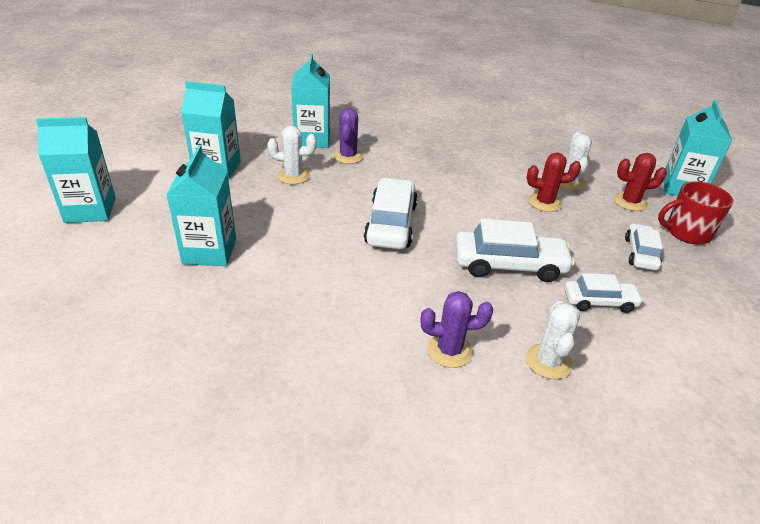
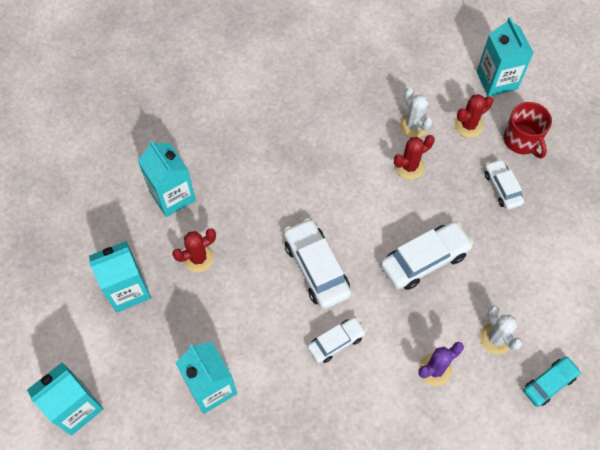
camera: 30 degrees left, 25 degrees up
white cactus [267,126,317,184] -> red cactus [172,228,216,273]
purple cactus [333,108,364,164] -> none
white car [564,273,644,313] -> white car moved to [308,317,366,363]
red mug [658,181,733,244] -> red mug turned 75 degrees counterclockwise [504,102,552,159]
none -> turquoise car [523,357,581,407]

